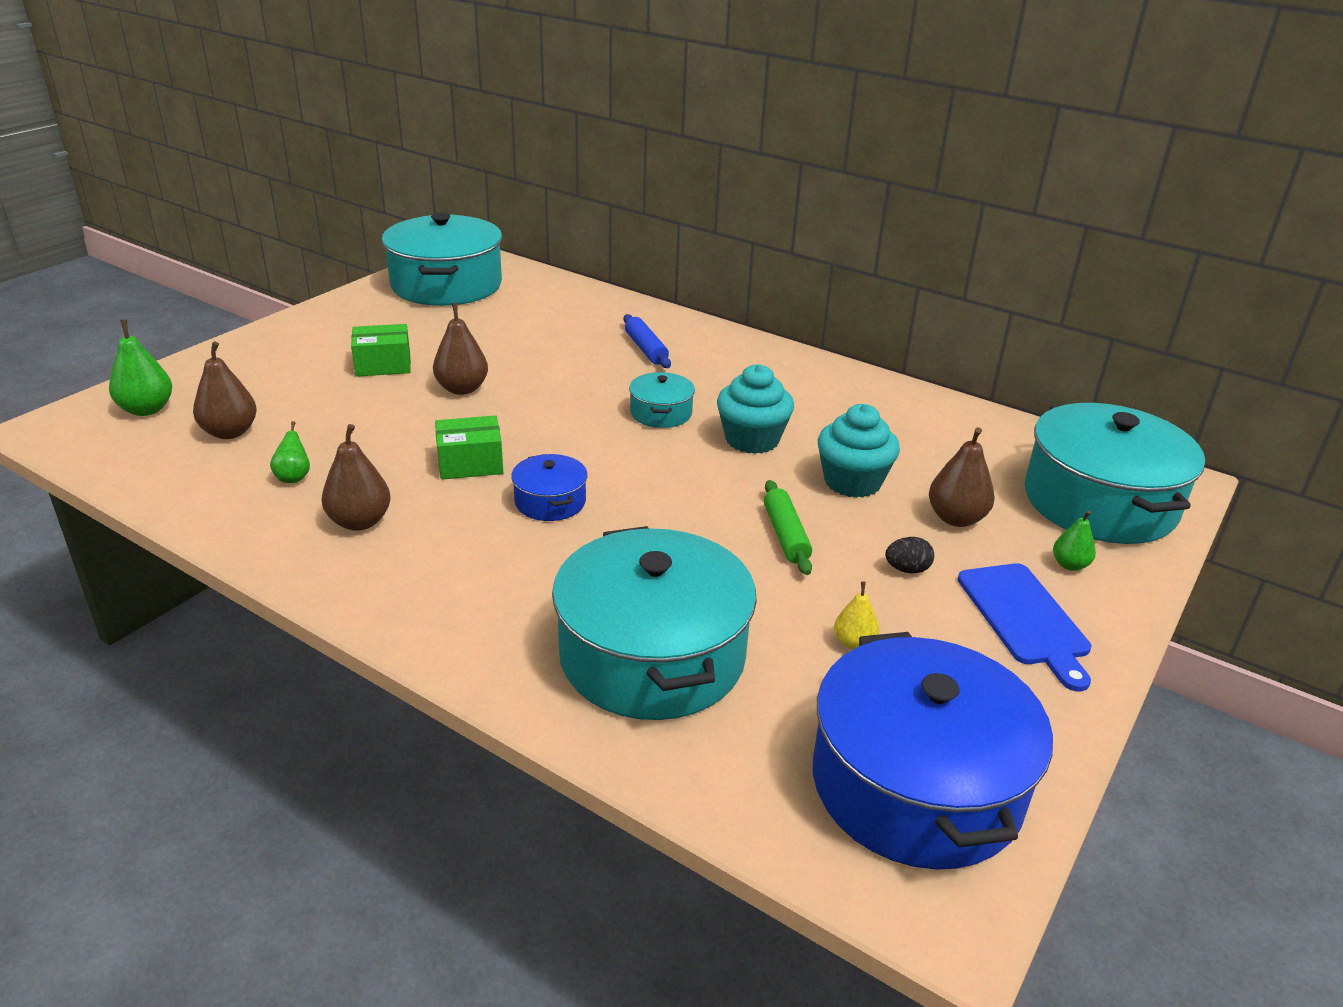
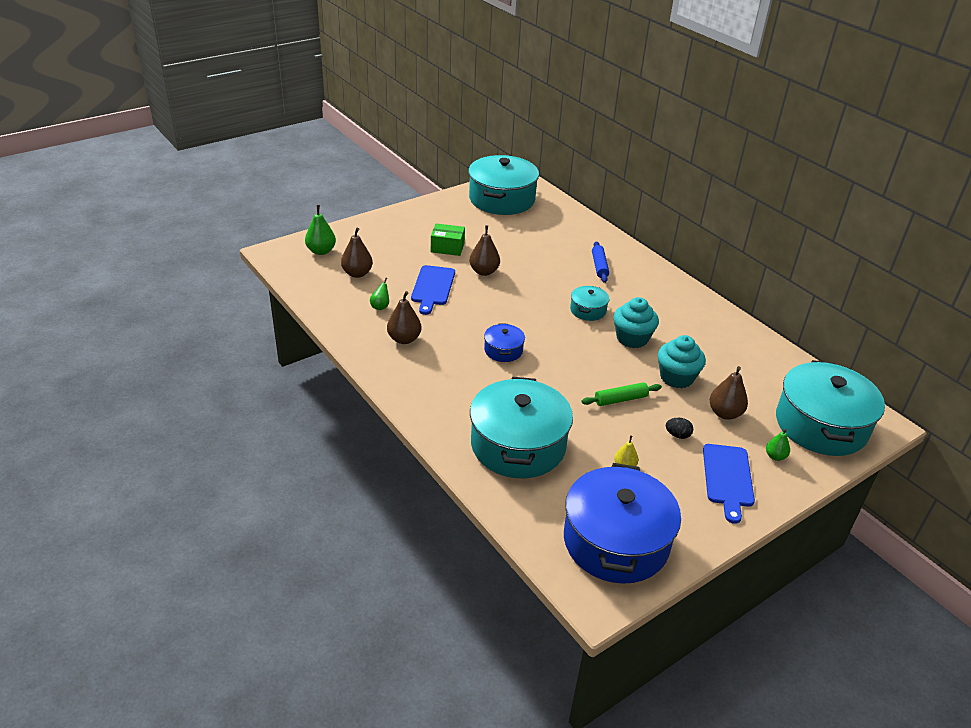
camera: 20 degrees right, 5 degrees up
green box [435,415,503,480] -> none
green rolling pin [764,480,812,575] -> green rolling pin turned 60 degrees clockwise [581,382,662,406]
none -> blue cutting board [411,265,455,315]

